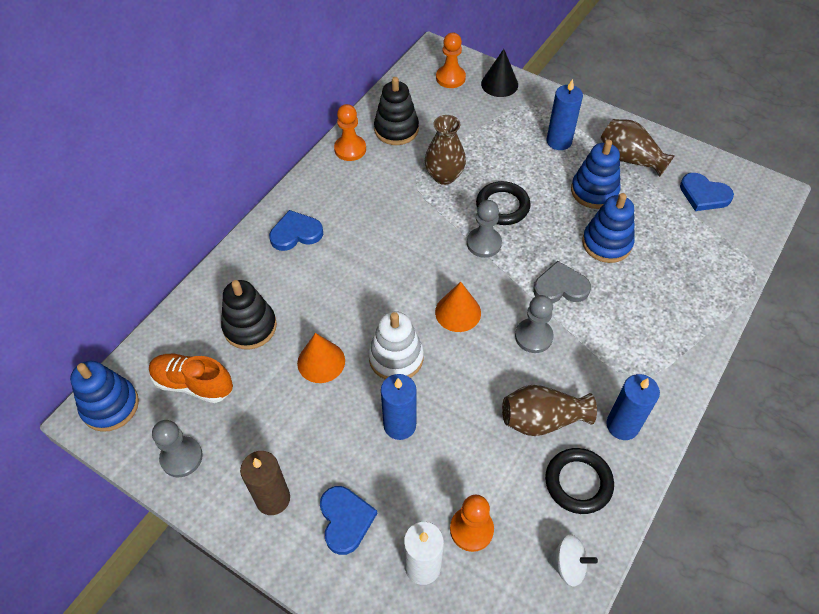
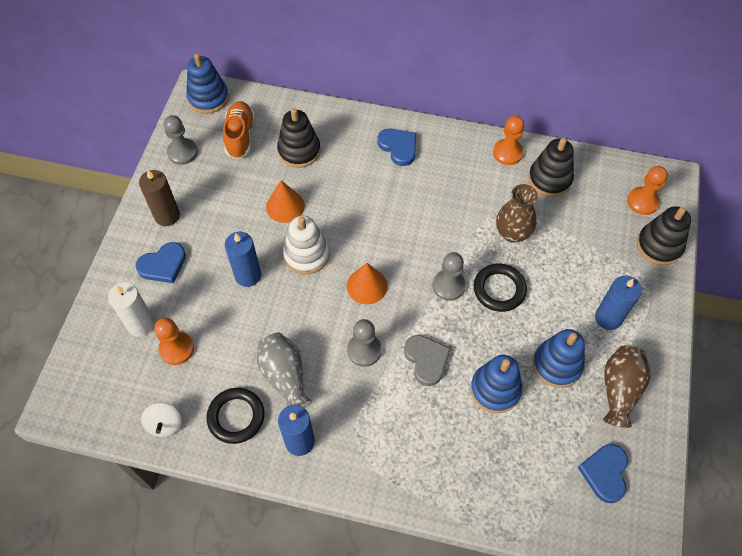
camera: 70 degrees right, 5 degrees up
black cone [481,49,518,97] -> black stacking toy [637,207,691,265]
brown vase [502,385,597,436] -> grey vase [257,333,312,407]

